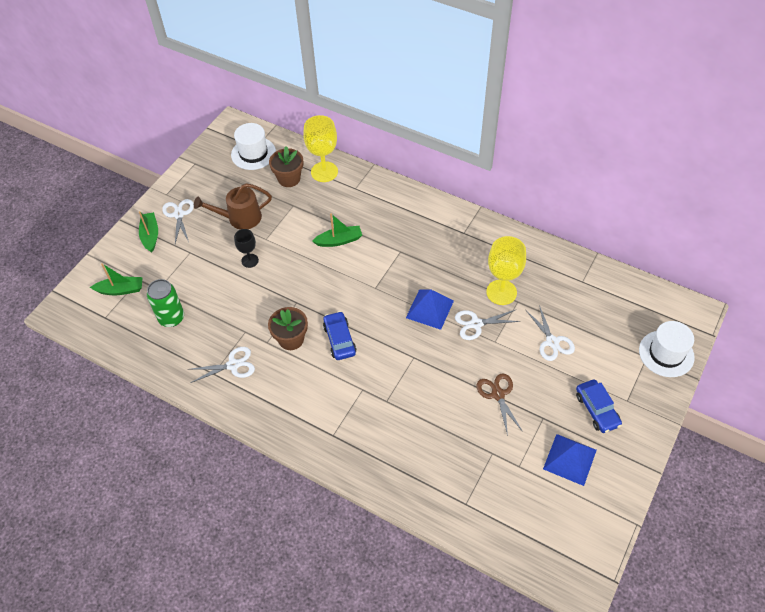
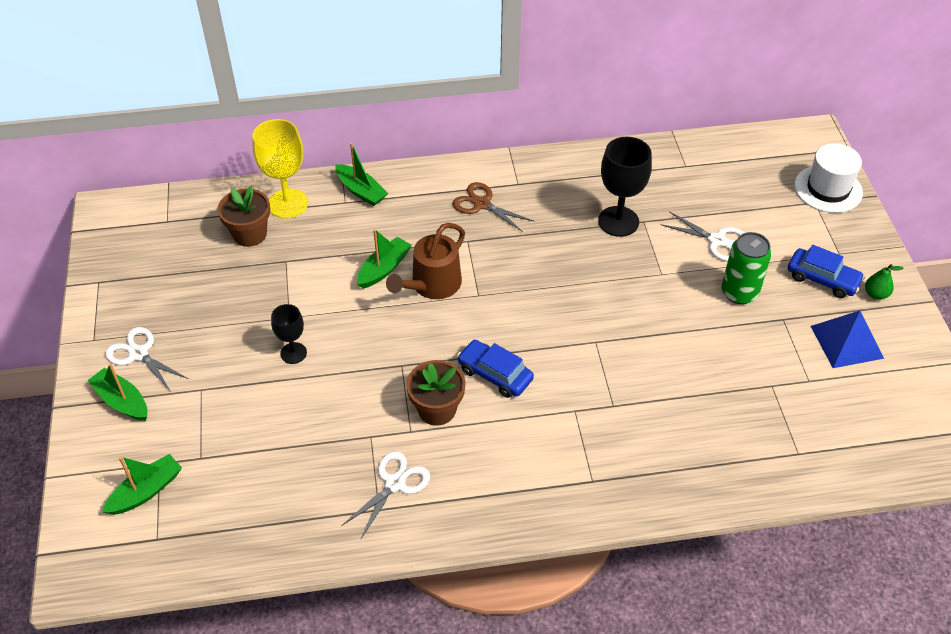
camera: 40 degrees left, 5 degrees down
green can [147,279,184,327] -> green can moved to [721,232,772,304]
brown watering can [194,183,272,230] -> brown watering can moved to [386,223,465,299]
white hat [231,123,276,170] -> none
blue pyramid [406,289,454,330] -> none
white scissors [455,310,521,340] -> none
brown scissors [476,373,523,436] -> brown scissors moved to [453,182,534,232]
yellow goblet [486,236,526,305] -> black goblet [598,137,652,237]
none -> green boat [335,143,388,206]
none -> green pear [865,264,904,300]

